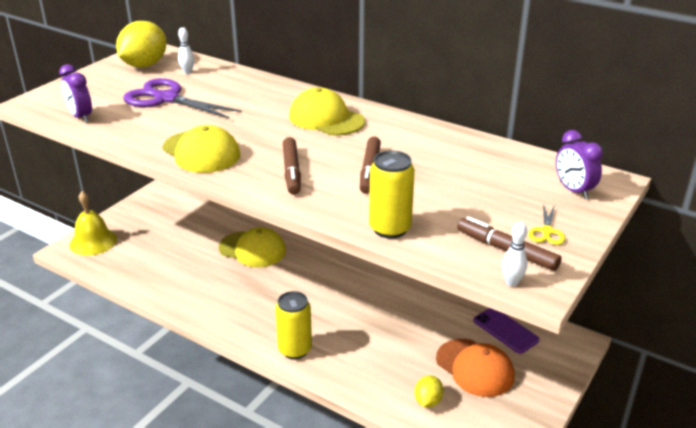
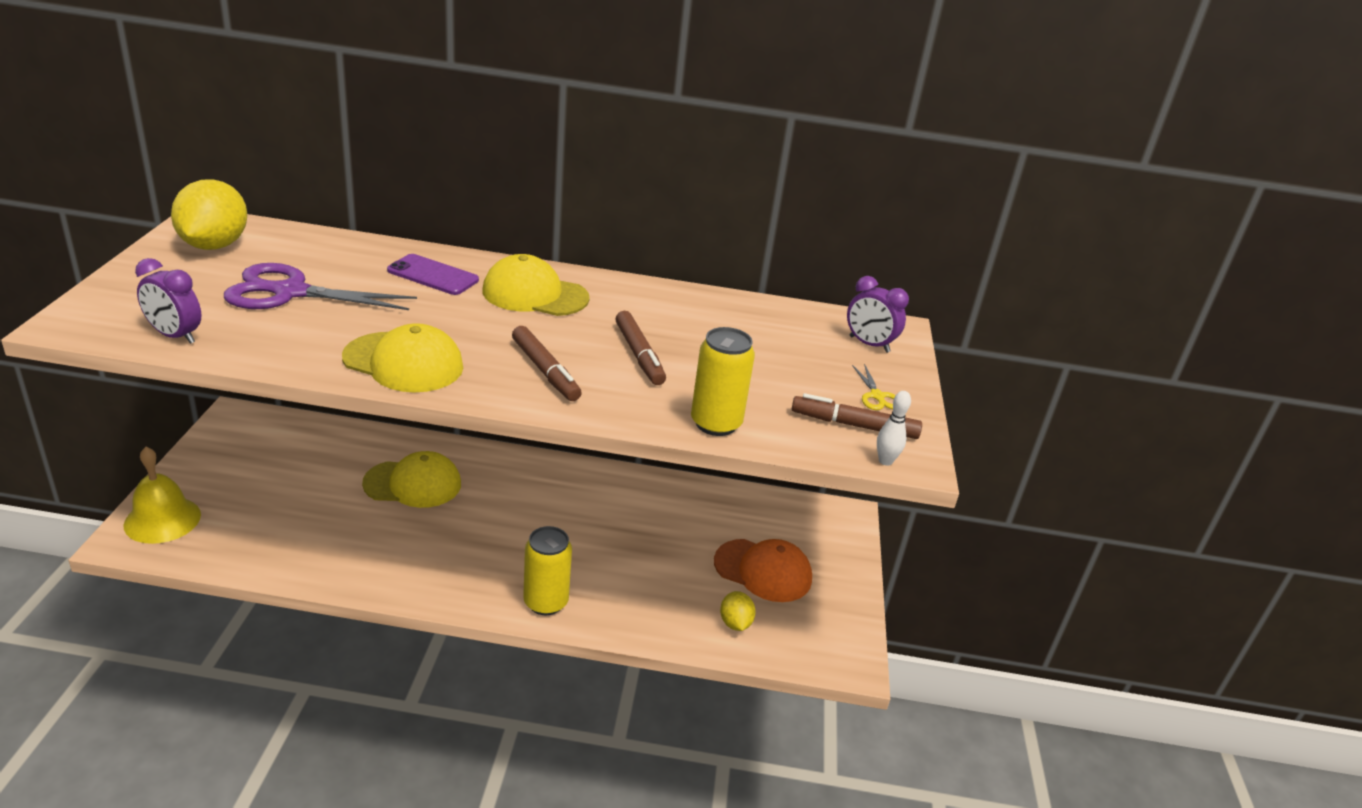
camera: 30 degrees left, 0 degrees up
white bowling pin [178,27,194,74] -> none
purple phone [473,308,539,354] -> purple phone moved to [387,254,479,295]

